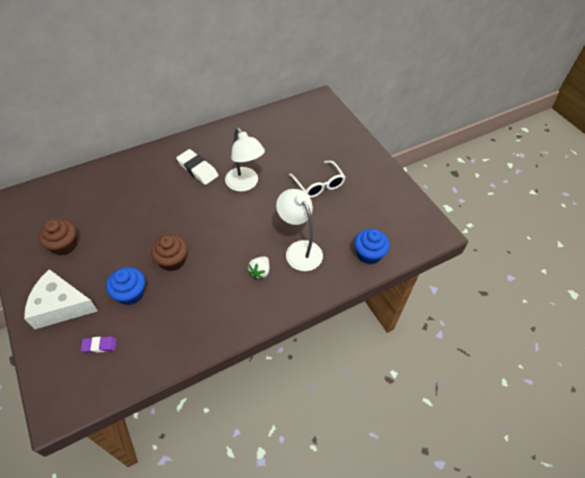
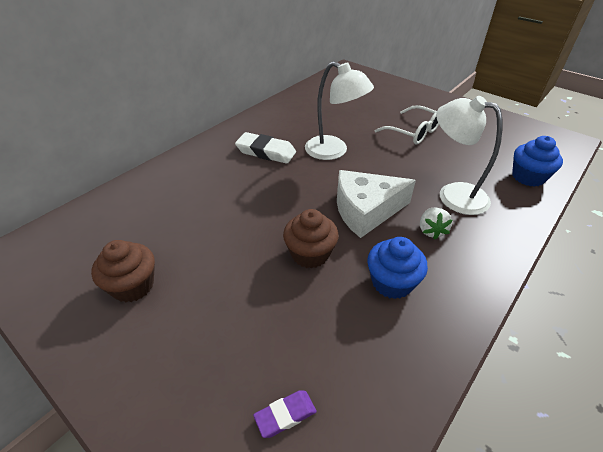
camera: 20 degrees left, 10 degrees down
white cheese [24,269,98,329] -> white cheese moved to [337,170,416,238]
blue cupcake [106,267,145,305] -> blue cupcake moved to [367,237,428,299]

